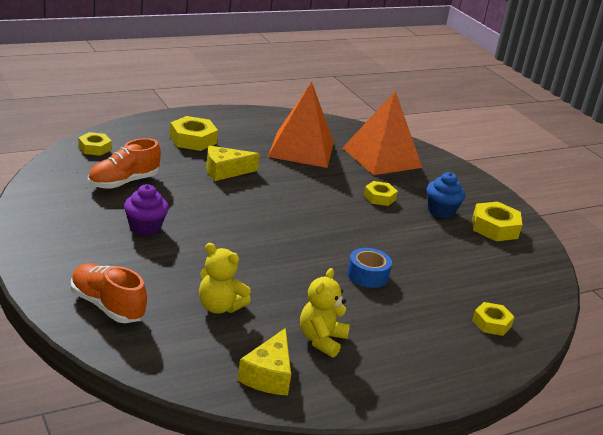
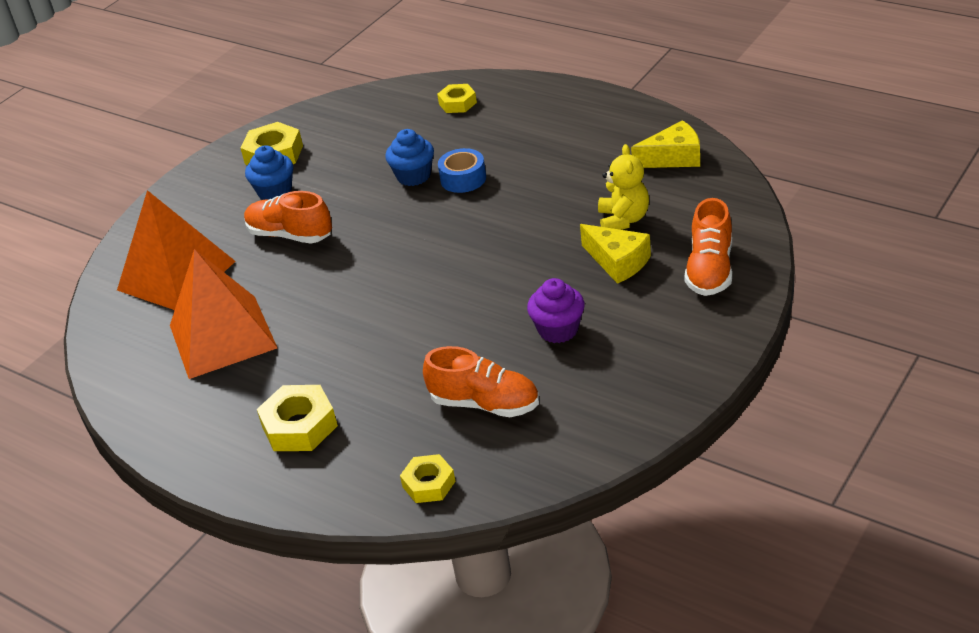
camera: 110 degrees left, 10 degrees up
yellow cheese [206,146,260,181] -> yellow cheese moved to [580,224,651,284]
yellow teddy bear [300,268,350,358] -> none
yellow nut [364,181,398,206] -> orange shoe [244,191,332,244]
none -> blue cupcake [385,129,434,186]

